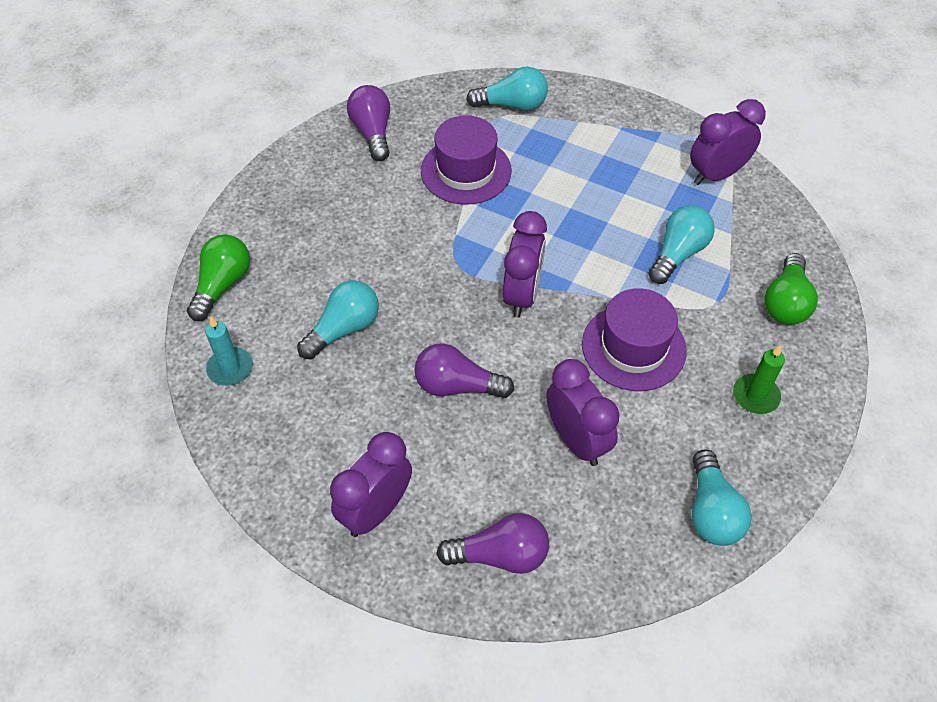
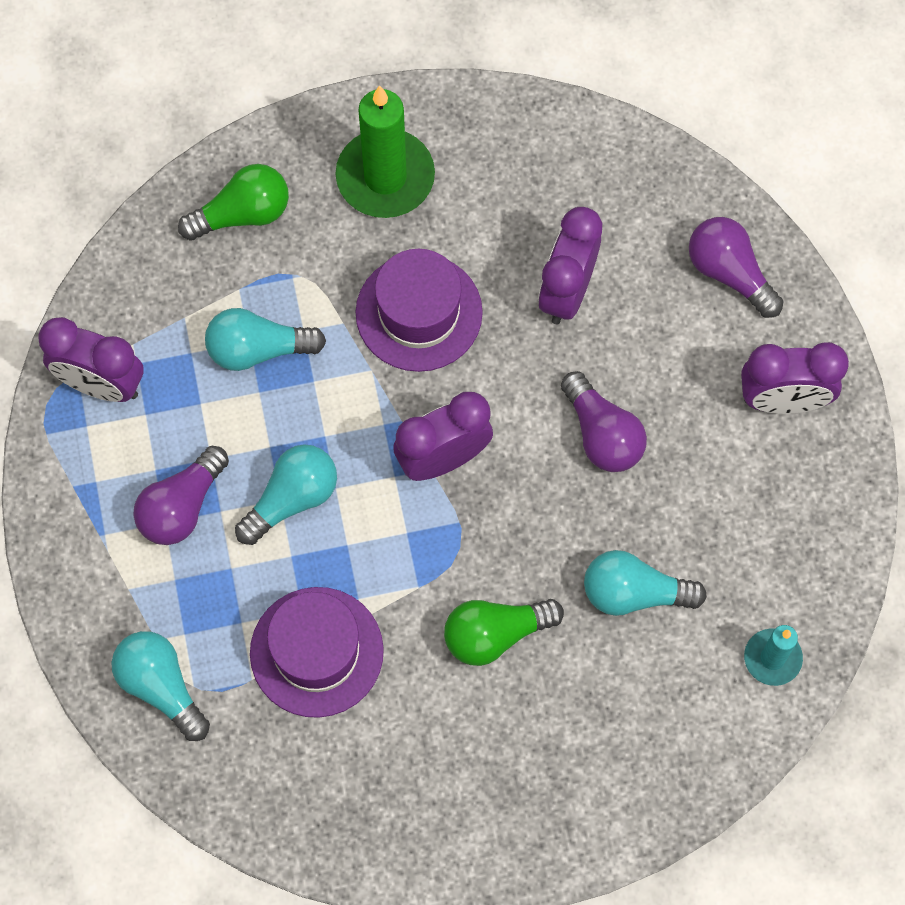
camera: 130 degrees left, 15 degrees up
green light bulb [187,234,250,321] -> green light bulb moved to [444,599,564,666]
purple light bulb [347,85,390,161] -> purple light bulb moved to [133,446,229,545]
turquoise light bulb [691,450,752,546] -> turquoise light bulb moved to [235,444,337,545]
green candle [733,345,785,414] -> green candle [335,85,435,218], size x1.82

